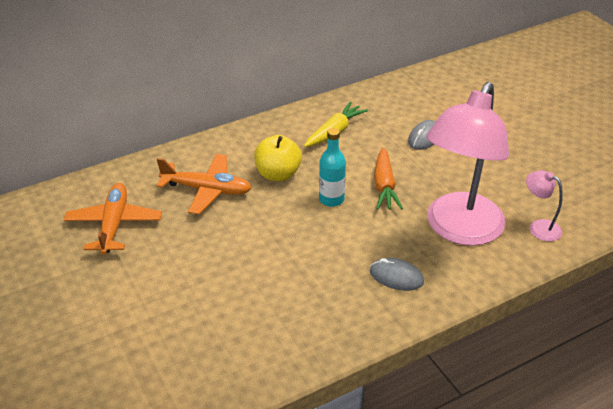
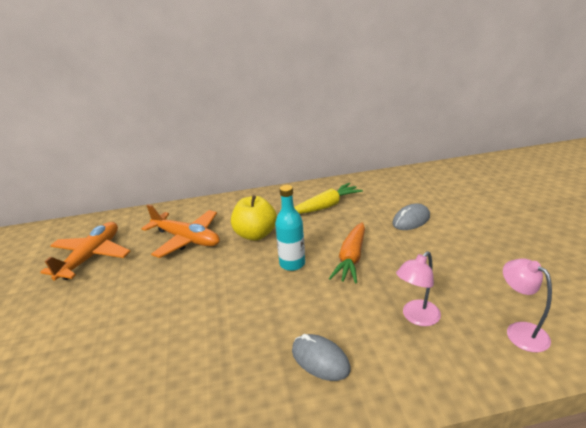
camera: 20 degrees right, 10 degrees down
pink lamp [426,82,509,246] -> pink lamp [396,251,441,326], size x0.40

